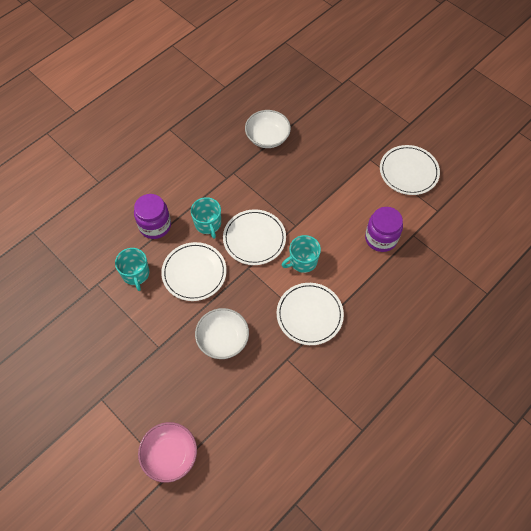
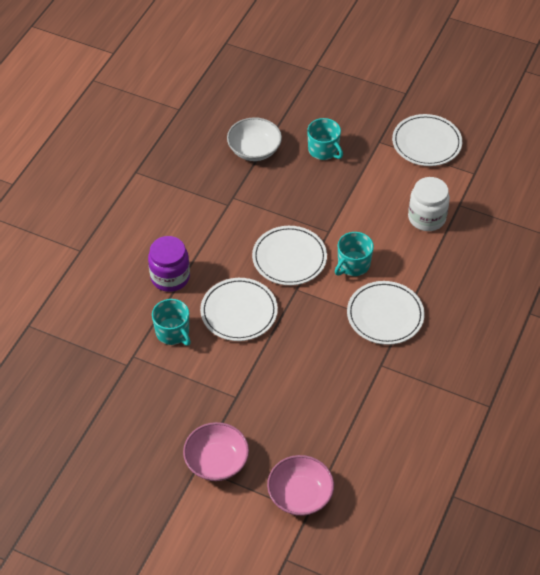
camera: 20 degrees left, 10 degrees down
turquoise mug [191,197,221,239] -> turquoise mug moved to [307,118,343,160]
white bowl [195,308,249,359] -> none
purple jar [365,207,403,252] -> white jar [408,177,450,231]
none -> pink bowl [183,422,249,481]

